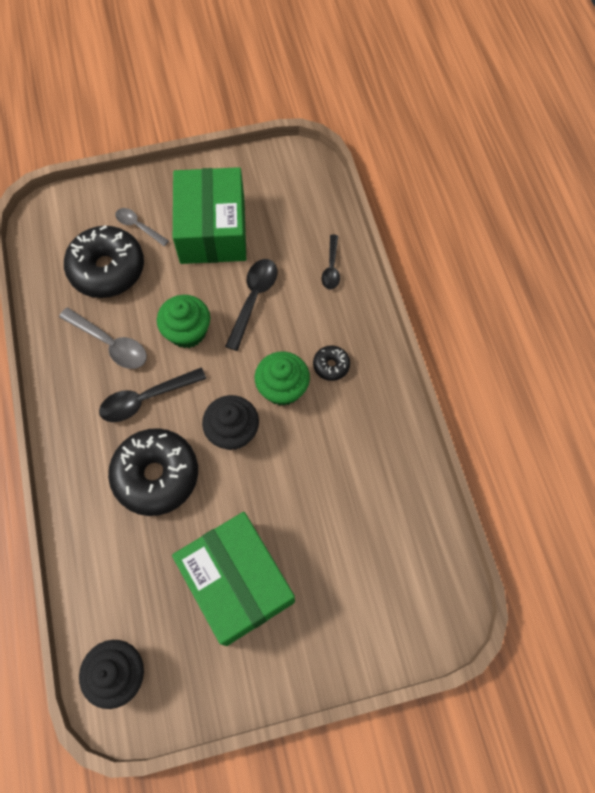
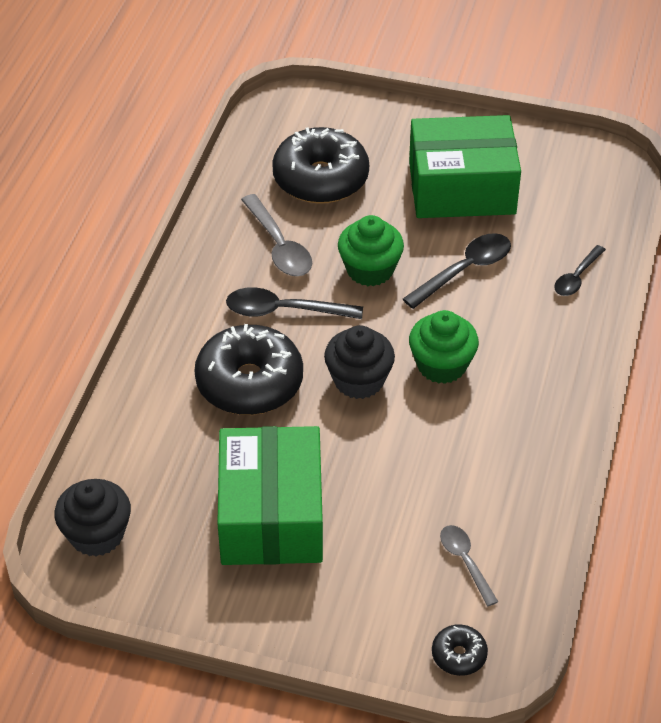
camera: 30 degrees right, 20 degrees down
grey spoon [115,208,169,246] -> grey spoon moved to [440,525,498,606]
green box [173,167,246,264] -> green box turned 60 degrees clockwise [409,115,521,218]
black donut [313,345,350,381] -> black donut moved to [432,624,488,676]

